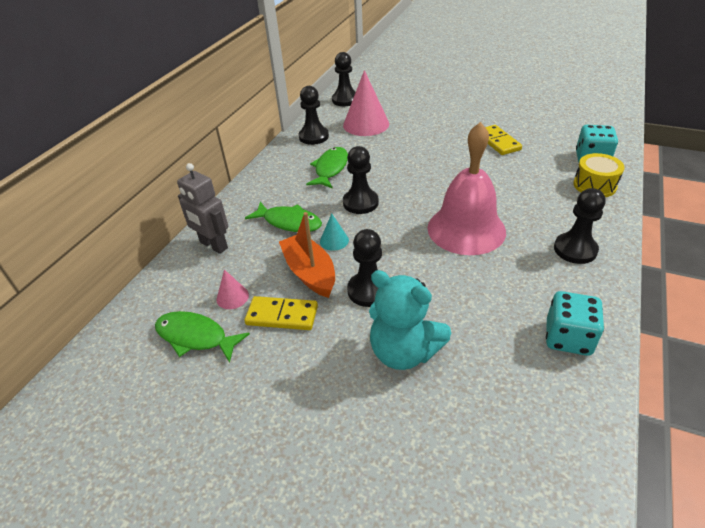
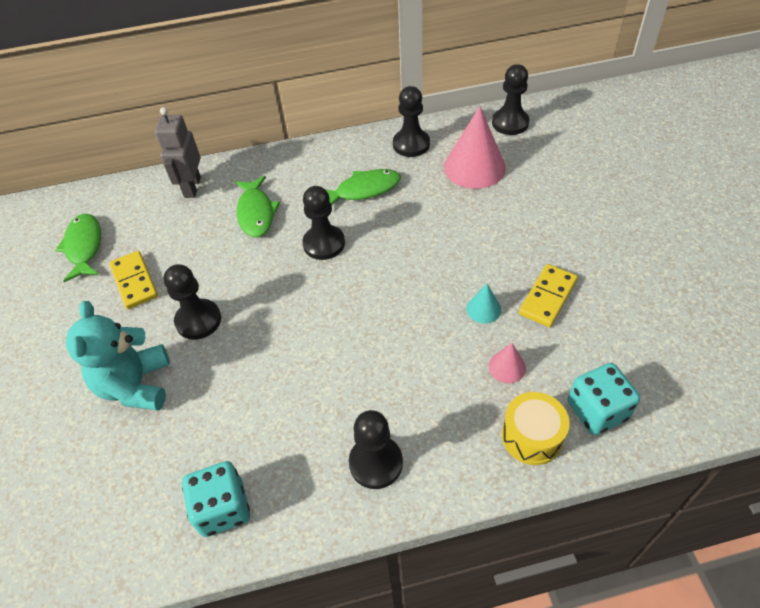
camera: 55 degrees right, 10 degrees up
pink cone [217,269,249,309] -> pink cone moved to [489,343,526,383]
orange boat [279,212,335,298] -> none
turquoise cone [320,213,349,251] -> turquoise cone moved to [467,284,501,323]
pink bell [428,122,506,255] -> none

